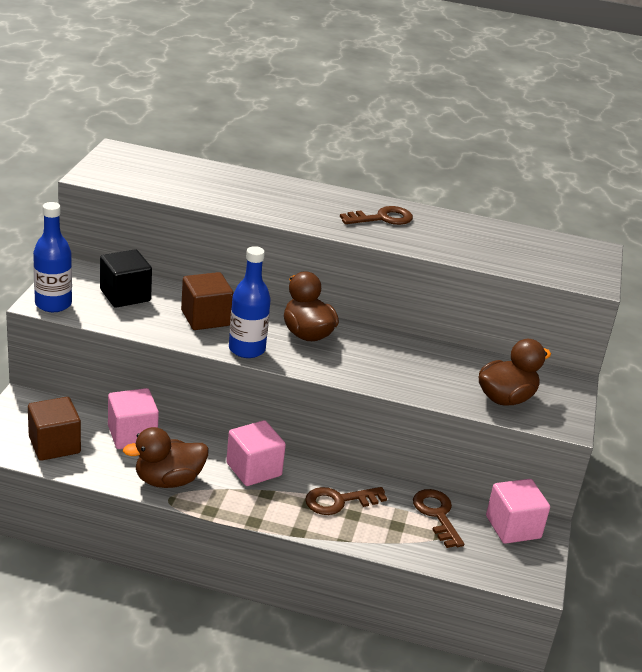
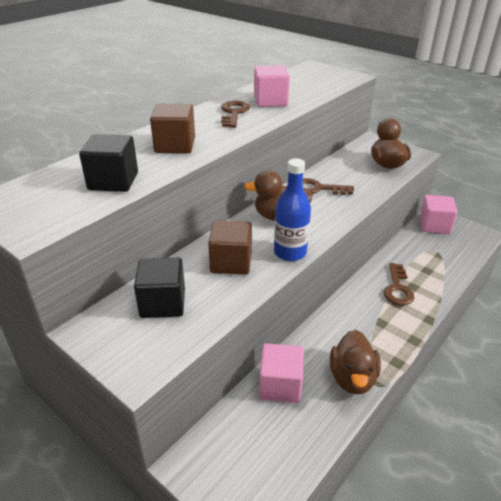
camera: 60 degrees left, 5 degrees up
brown cube [28,397,81,461] -> brown cube moved to [150,104,195,153]
blue bottle [33,202,72,312] -> none
pink cube [226,420,286,486] -> pink cube moved to [254,65,290,107]
brown key [413,489,464,548] -> brown key moved to [303,178,354,195]
none -> black cube [79,134,138,192]

